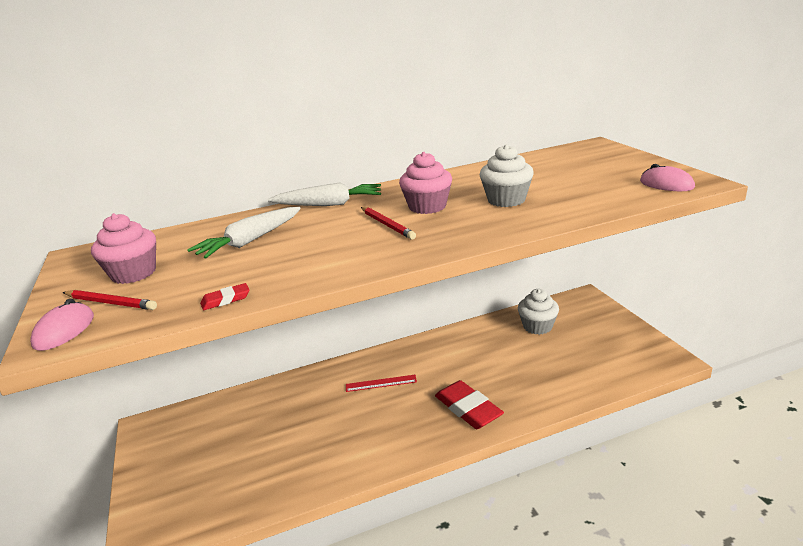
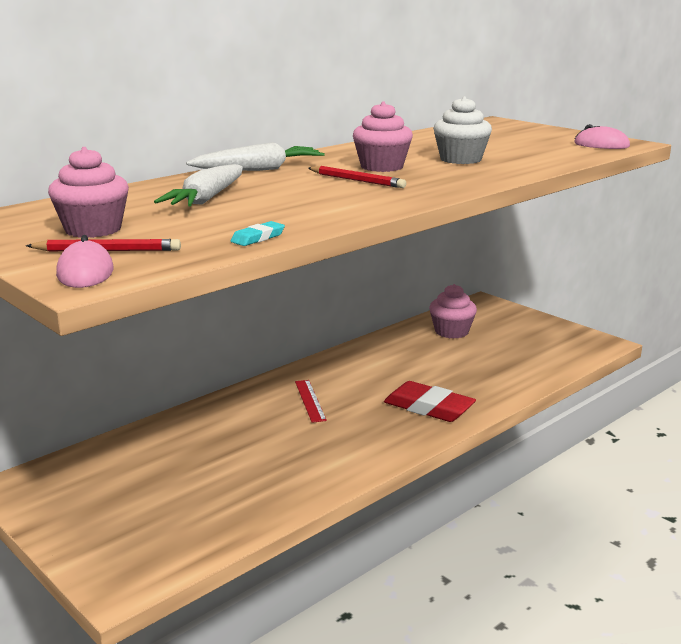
camera: 25 degrees left, 5 degrees down
red eraser [200,283,250,310] -> turquoise eraser [230,221,285,246]
red ruler [346,375,417,392] -> red ruler turned 75 degrees counterclockwise [295,380,327,423]
white cupcake [518,289,559,335] -> pink cupcake [429,284,477,339]

